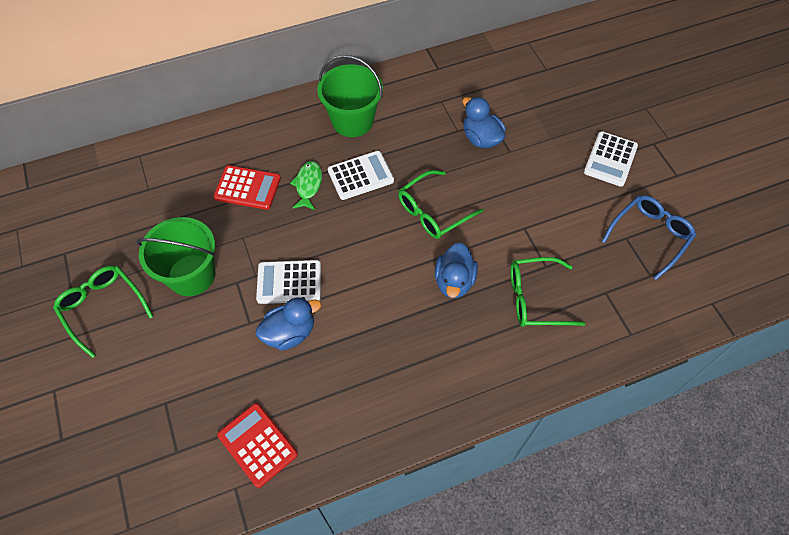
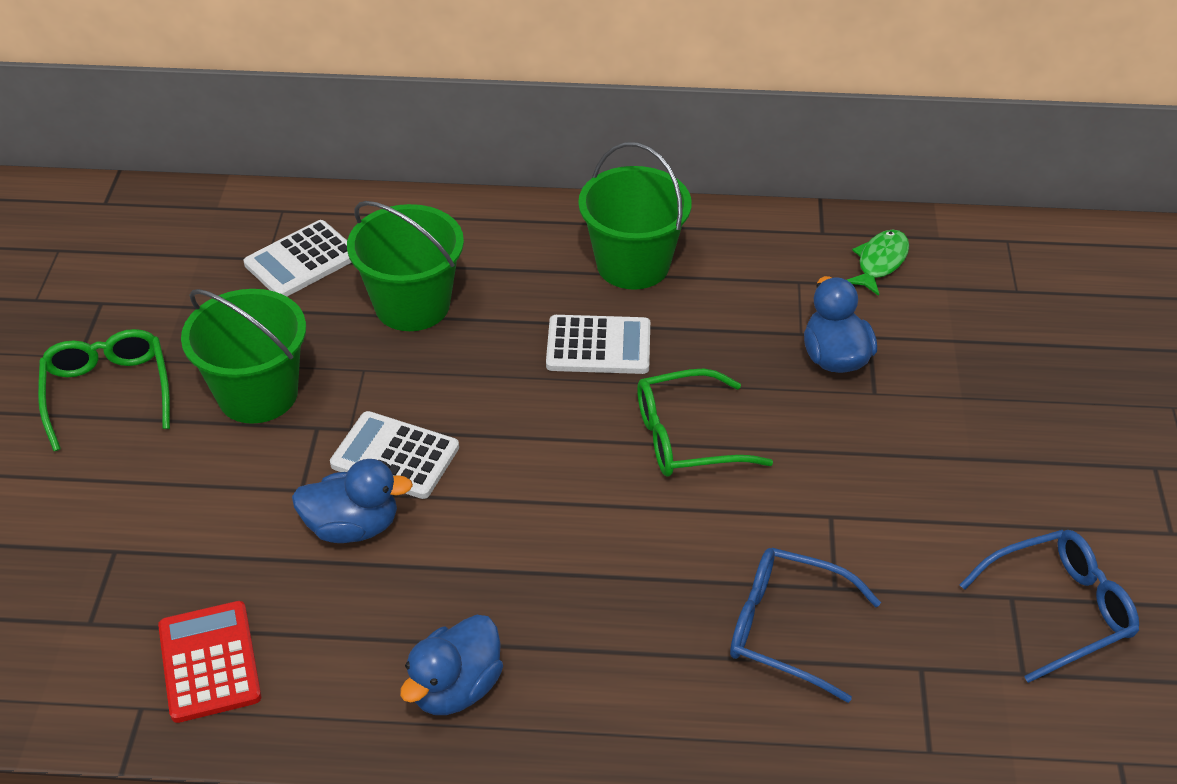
camera: 25 degrees right, 15 degrees down
red calculator [214,165,281,210] -> green bucket [347,201,464,331]
green fish [290,161,322,210] -> green fish moved to [847,230,909,296]
blue duck [434,242,478,298] -> blue duck moved to [400,615,503,715]
green glasses [510,257,585,327] -> blue glasses [730,548,881,703]
white calculator [584,131,638,187] -> white calculator moved to [244,220,352,296]

